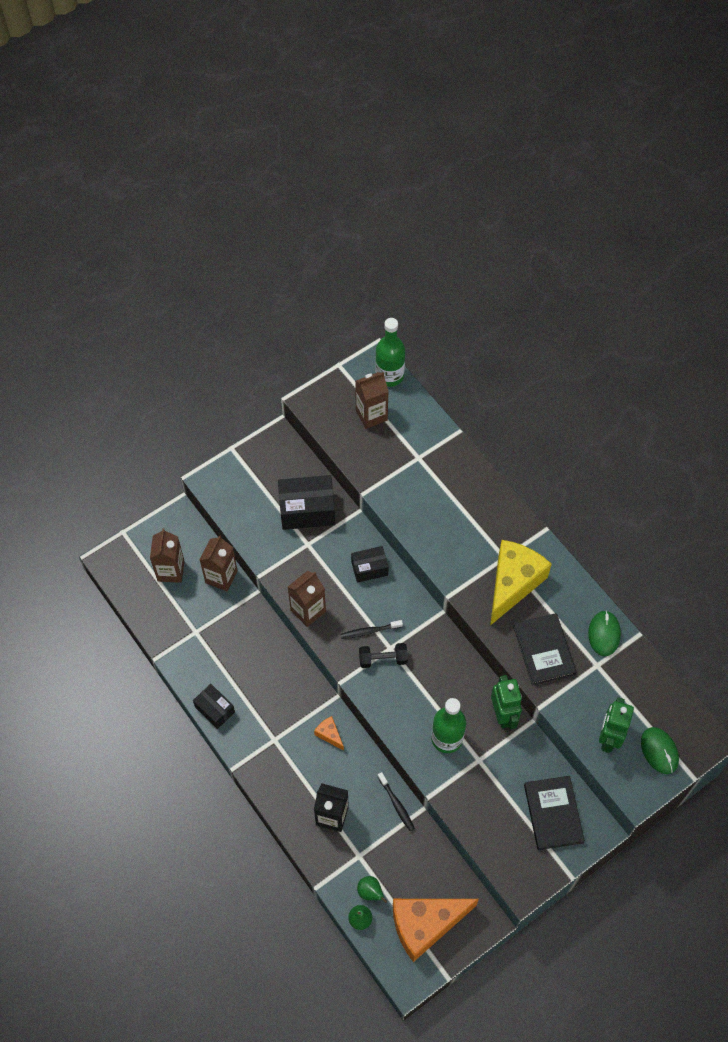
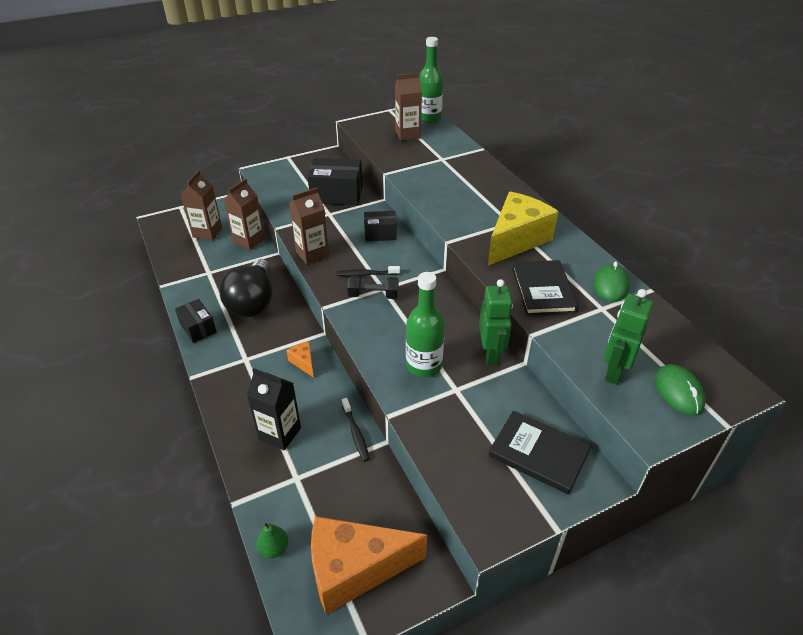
camera: 10 degrees right, 20 degrees down
green pear [357,876,387,903] -> none
black book [524,776,585,850] -> black book turned 60 degrees counterclockwise [488,411,591,495]
none -> black light bulb [220,259,272,317]

